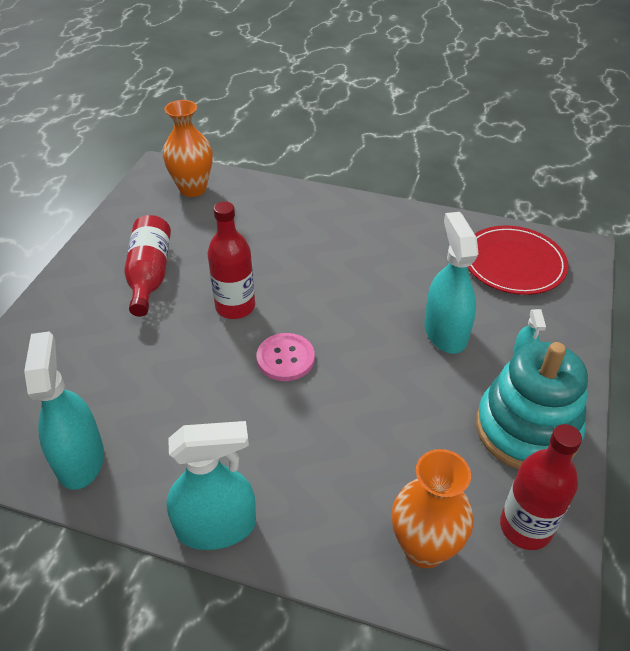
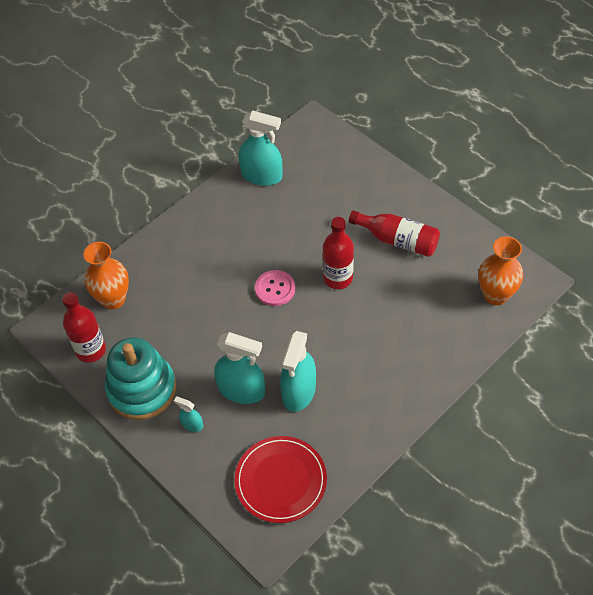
camera: 120 degrees right, 10 degrees up
turquoise spray bottle [166,421,256,550] -> turquoise spray bottle moved to [280,331,316,412]

